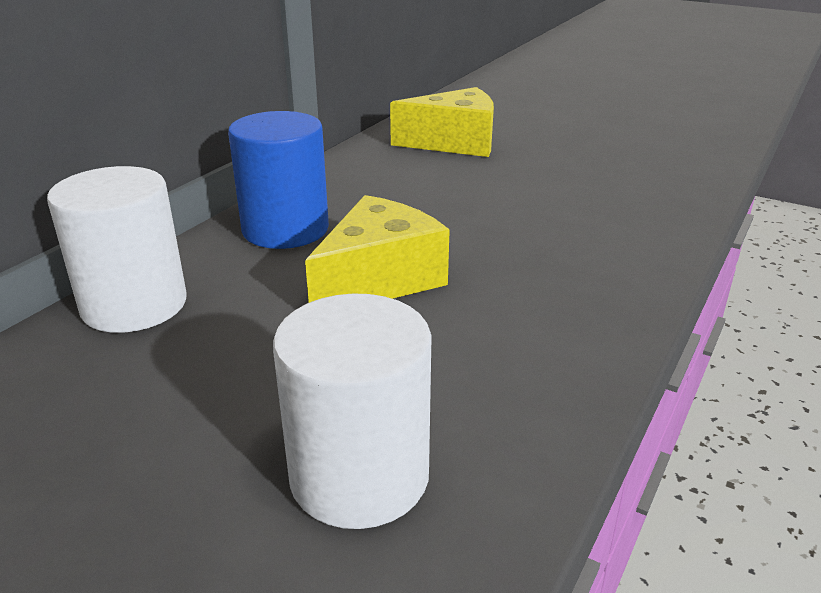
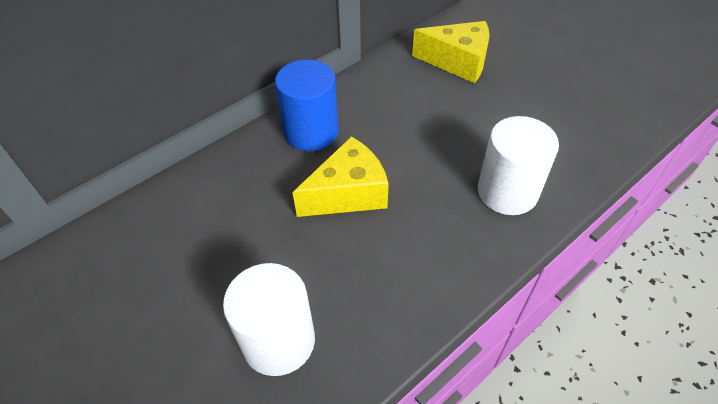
camera: 20 degrees right, 20 degrees up
white cylinder [47,166,187,333] -> white cylinder moved to [478,116,559,215]

